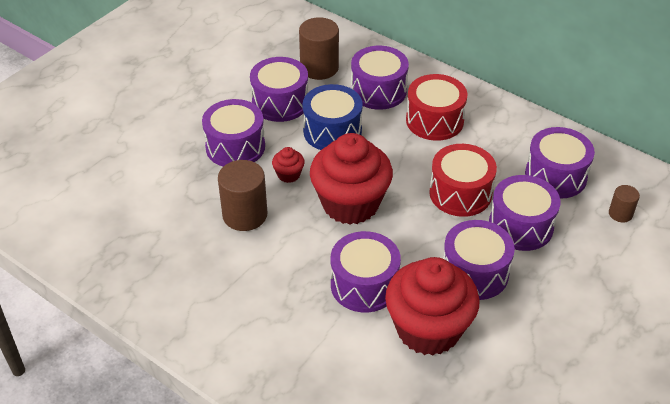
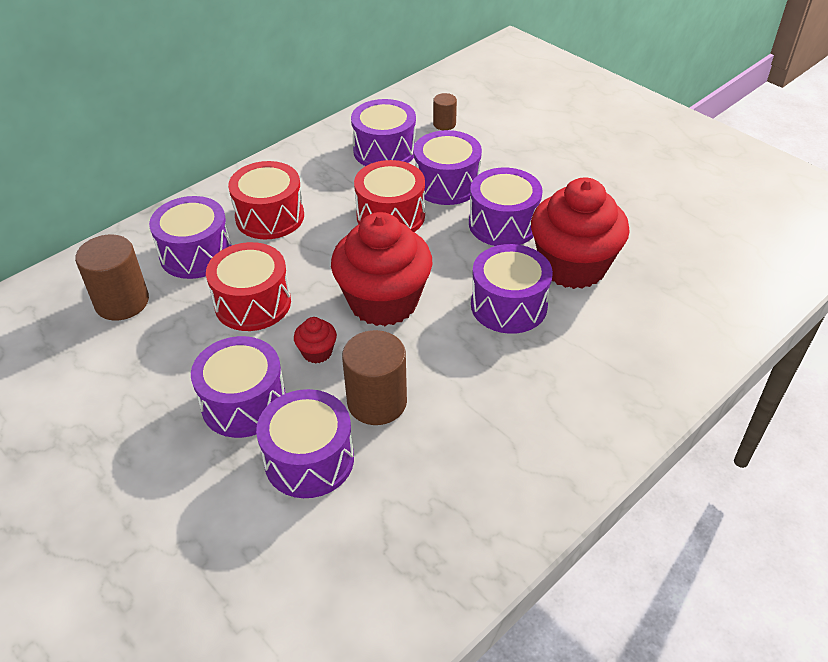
camera: 80 degrees left, 0 degrees up
purple drum [250,57,308,122] -> purple drum moved to [256,389,354,498]
blue drum [302,84,363,150] -> red drum [206,242,291,331]

